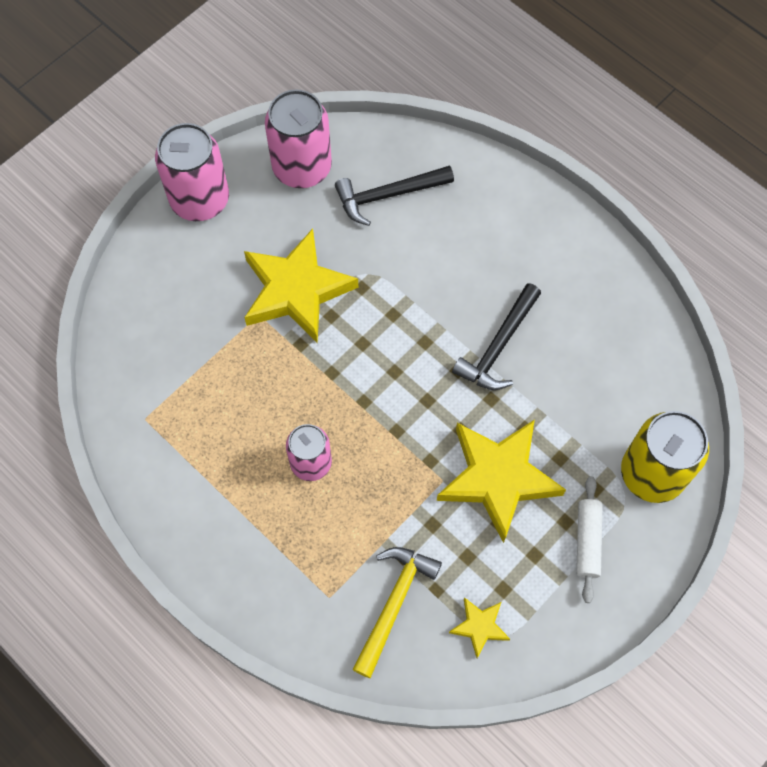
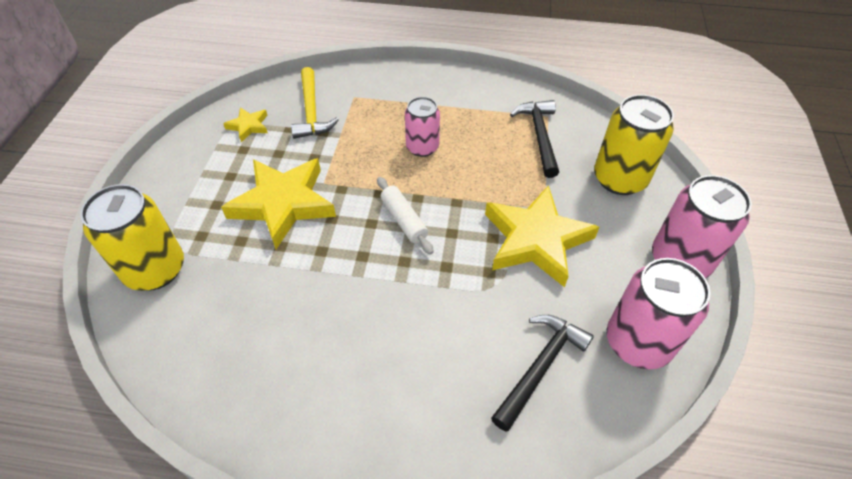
camera: 145 degrees right, 15 degrees down
black hammer [452,283,541,390] -> black hammer moved to [510,100,559,178]
white rolling pin [576,476,603,603] -> white rolling pin moved to [377,177,434,255]
none -> yellow can [594,95,674,195]

